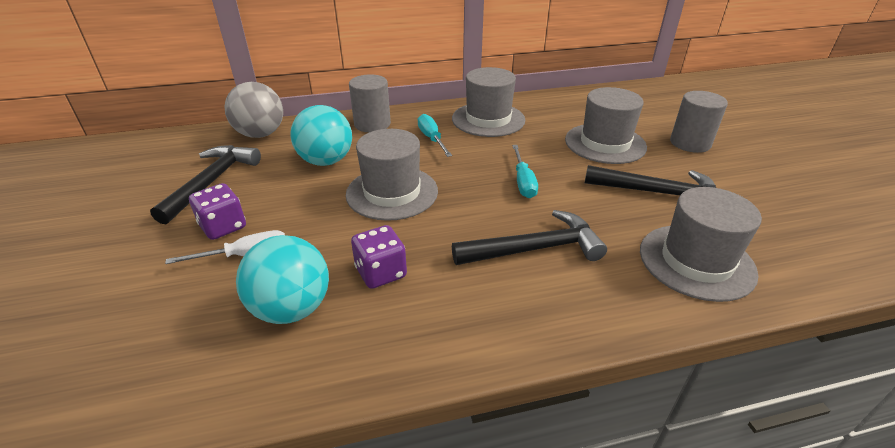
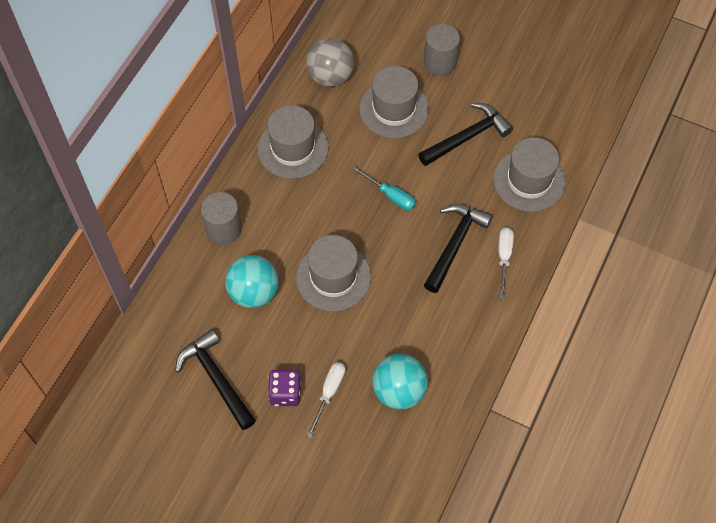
camera: 50 degrees left, 25 degrees up
grey ball [224,82,283,138] -> grey ball moved to [306,38,354,87]
purple dice [351,225,407,289] -> none
turquoise screwdriver [418,114,452,157] -> none
none -> white screwdriver [498,227,514,298]

